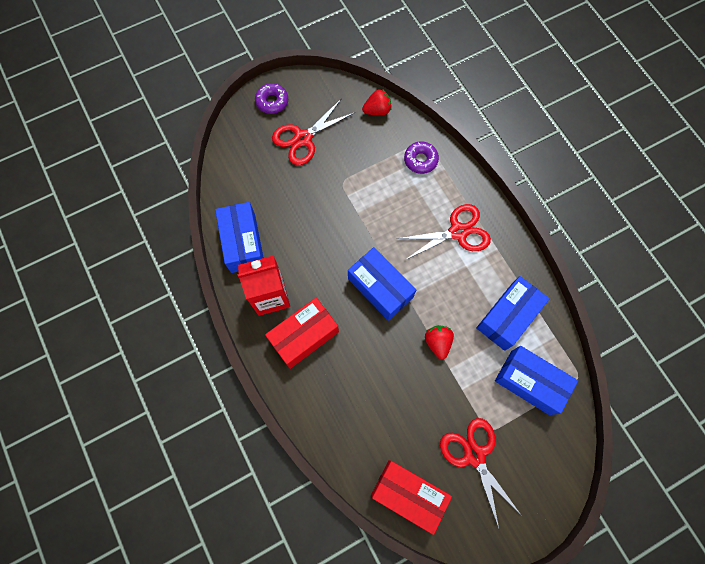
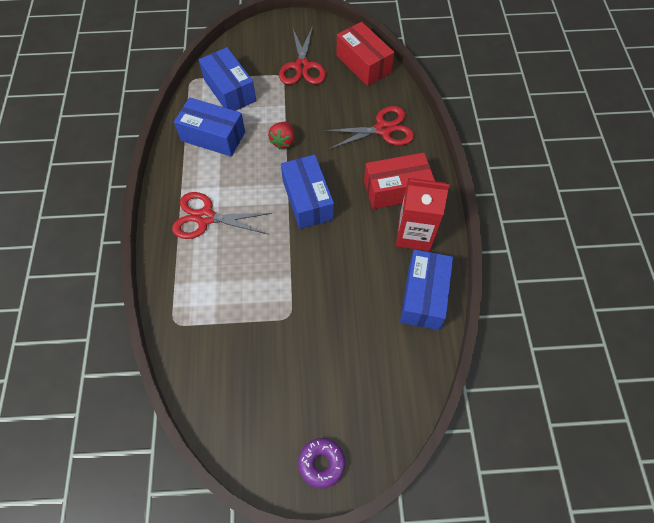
camera: 155 degrees left, 10 degrees down
red scissors [272,98,356,165] -> red scissors moved to [323,106,414,150]
red strawberry [362,89,391,115] -> none
purple donut [404,141,439,174] -> none
blue box [476,276,550,351] -> blue box turned 45 degrees clockwise [174,97,245,157]

